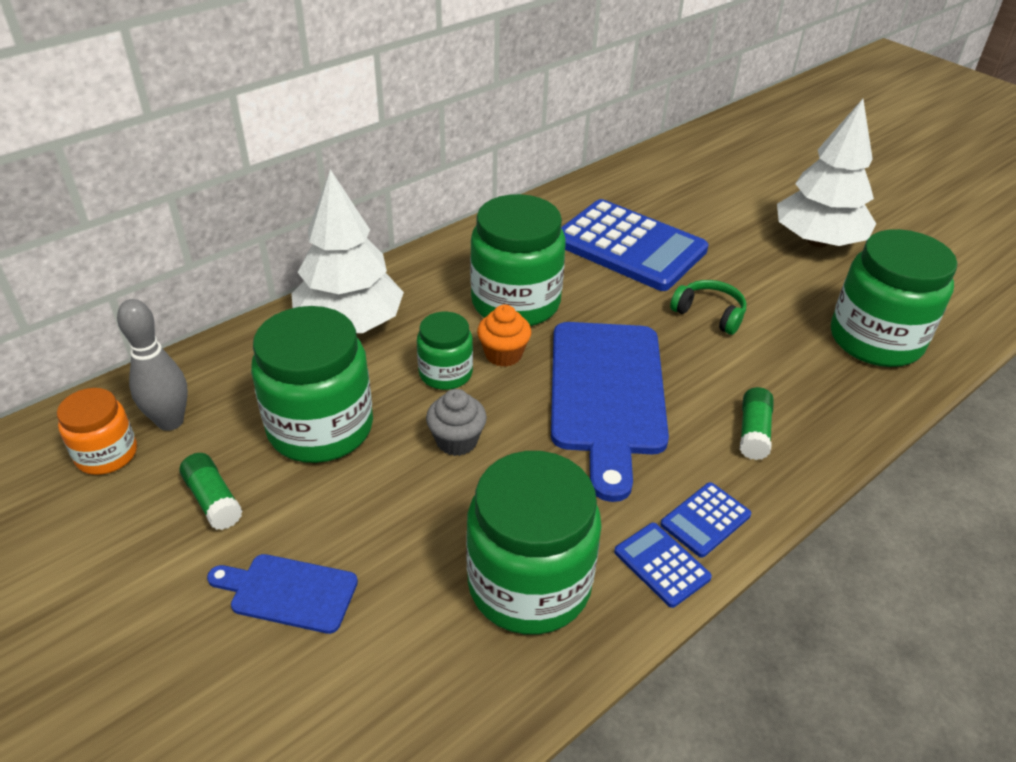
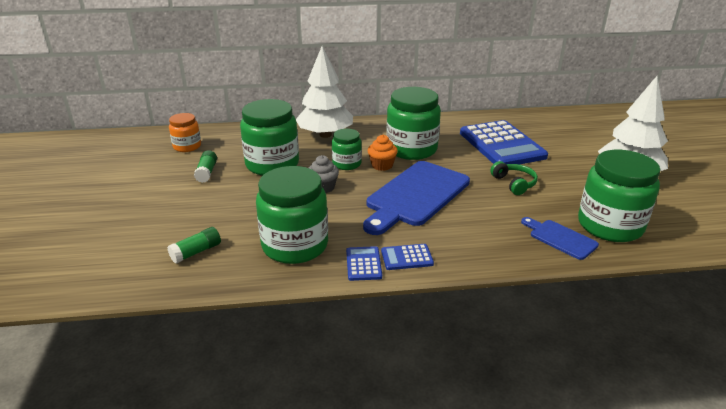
camera: 35 degrees right, 10 degrees down
grey bowling pin [117,299,188,431] -> none
blue cutting board [207,554,358,634] -> blue cutting board moved to [521,217,599,260]
green glue stick [740,387,774,460] -> green glue stick moved to [167,227,221,264]

